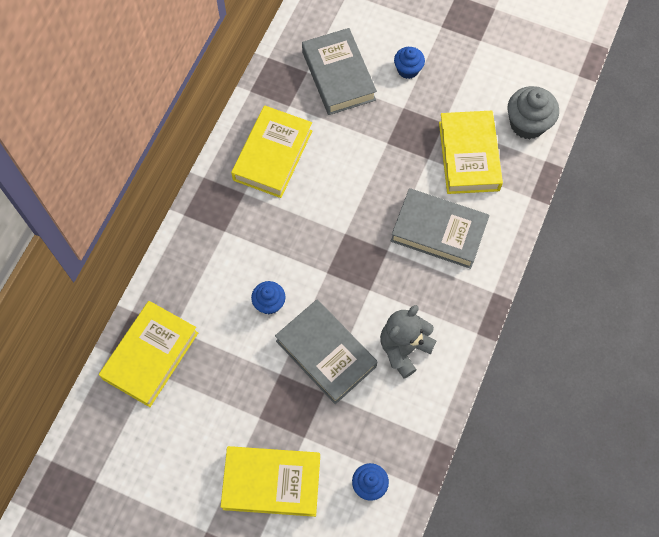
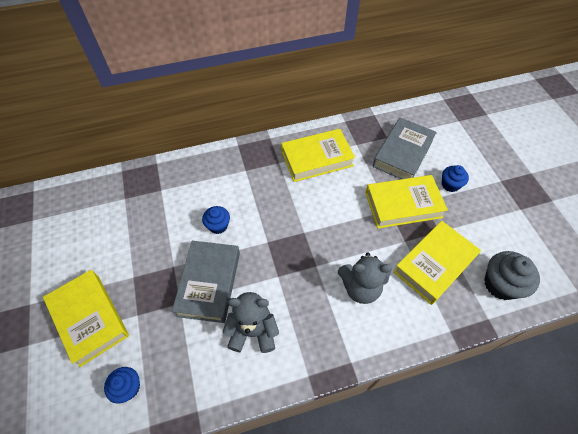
camera: 50 degrees right, 10 degrees down
yellow book [99,301,198,407] -> yellow book moved to [366,175,448,229]
grey book [391,188,490,269] -> grey teddy bear [338,253,392,304]

